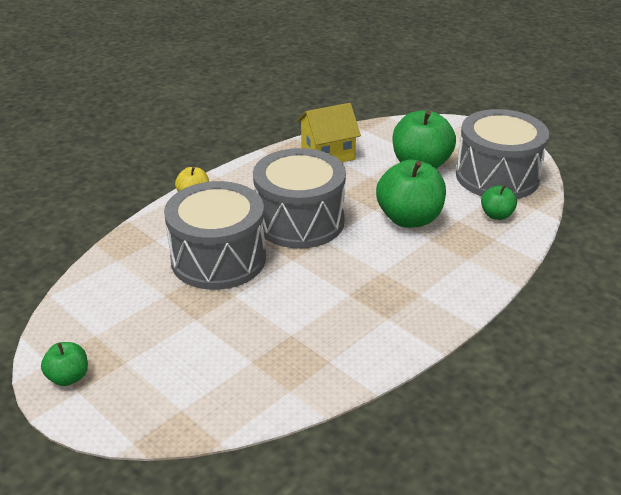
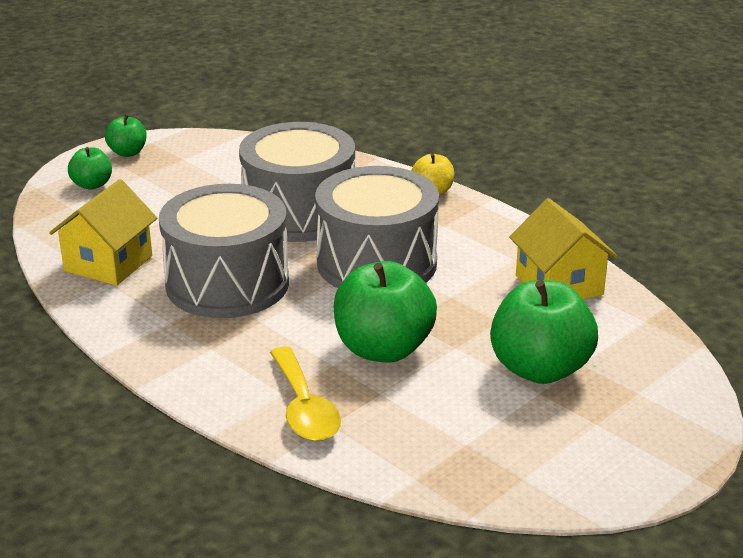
camera: 90 degrees right, 5 degrees down
grey drum [456,109,549,199] -> grey drum moved to [159,184,289,318]
green apple [481,185,517,220] -> green apple moved to [68,147,112,190]
none -> yellow house [49,179,157,286]
none -> yellow spoon [270,346,341,441]

